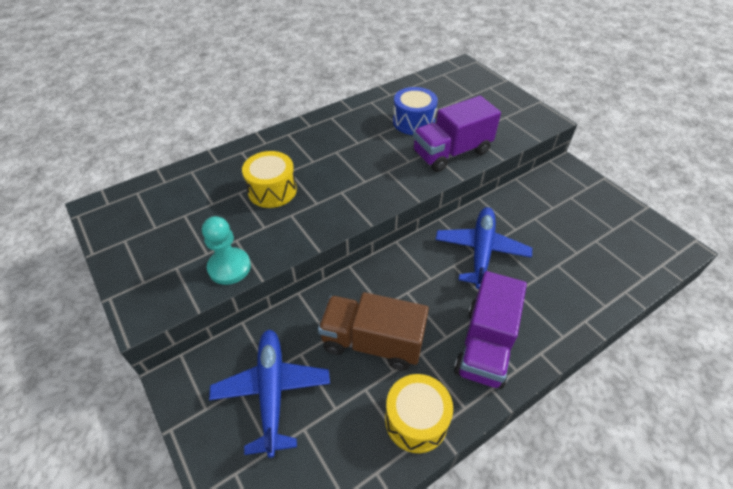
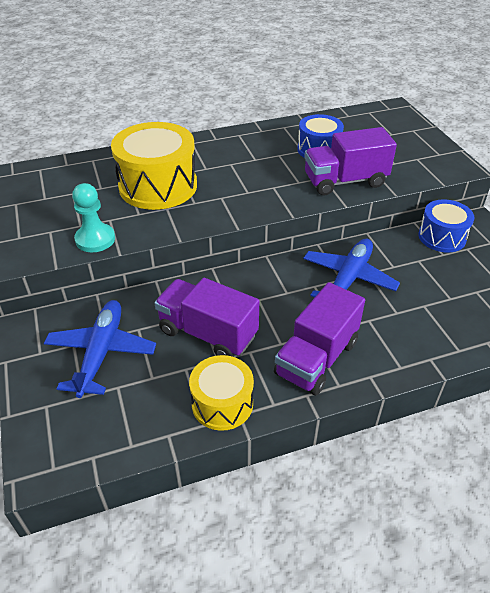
camera: 15 degrees right, 5 degrees down
yellow drum [242,151,297,208] -> yellow drum [111,122,197,210], size x1.67
brown truck [318,292,429,370] -> purple truck [154,278,259,357]
none -> blue drum [419,200,474,252]

